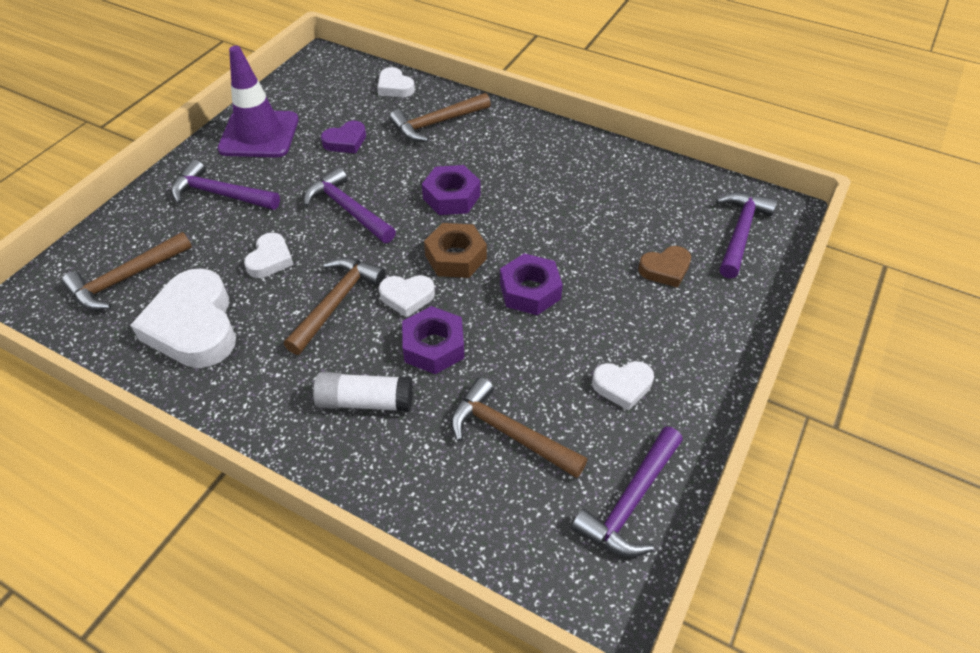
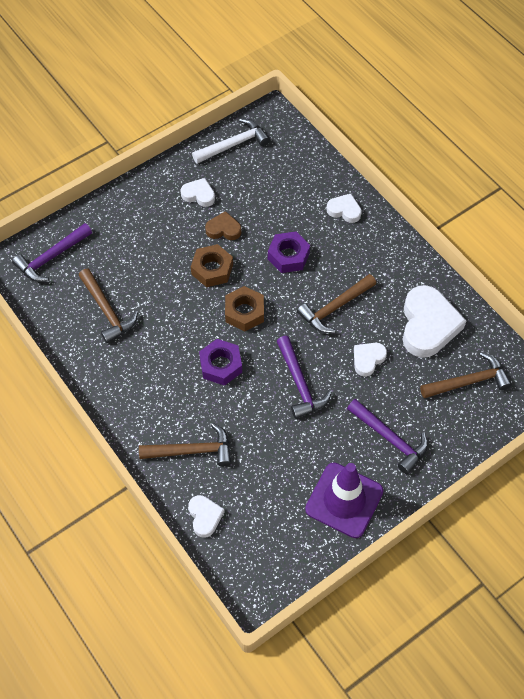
camera: 155 degrees left, 10 degrees up
white glue stick [313,372,413,412] -> none
purple heart [321,121,366,153] -> none
white heart [379,275,435,318] -> white heart moved to [326,194,362,223]
brown hammer [451,377,587,478] -> brown hammer moved to [79,269,138,343]
purple nut [500,253,563,315] -> brown nut [191,244,233,287]
purple hammer [571,426,683,557] -> white hammer [192,118,270,164]
brown heart [638,246,691,288] -> brown heart moved to [205,211,241,240]

